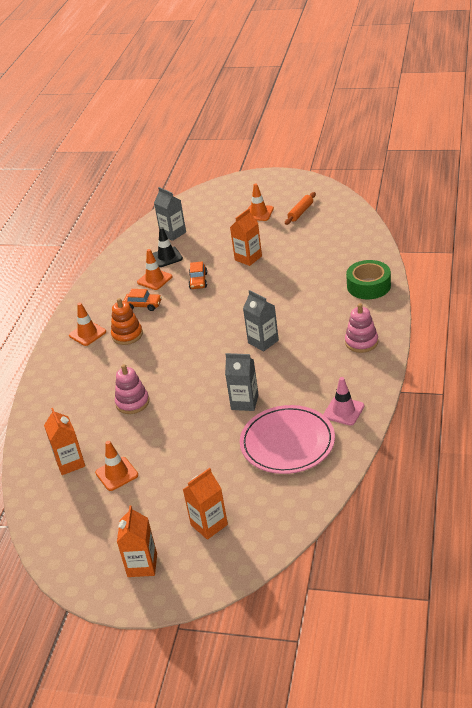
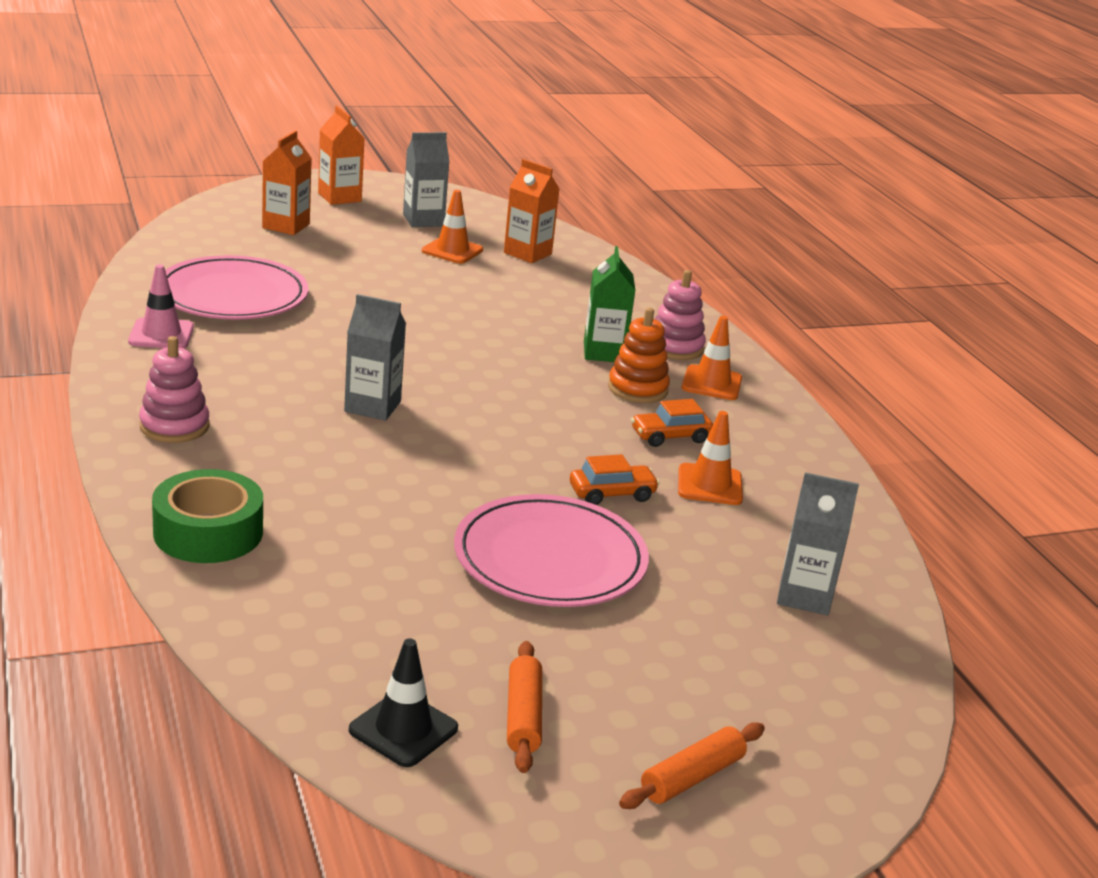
camera: 140 degrees right, 10 degrees down
pink stacking toy [115,364,149,414] -> pink stacking toy moved to [655,270,706,360]
black traffic cone [153,227,183,267] -> black traffic cone moved to [349,638,458,767]
orange car [189,261,207,289] -> orange car turned 105 degrees clockwise [570,454,660,505]
grey carton [225,353,259,411] -> grey carton moved to [403,132,450,227]
orange carton [230,208,262,266] -> pink plate [454,494,649,607]
orange traffic cone [249,183,274,221] -> none
none -> green carton [584,246,635,362]
none -> orange rolling pin [619,722,765,809]

